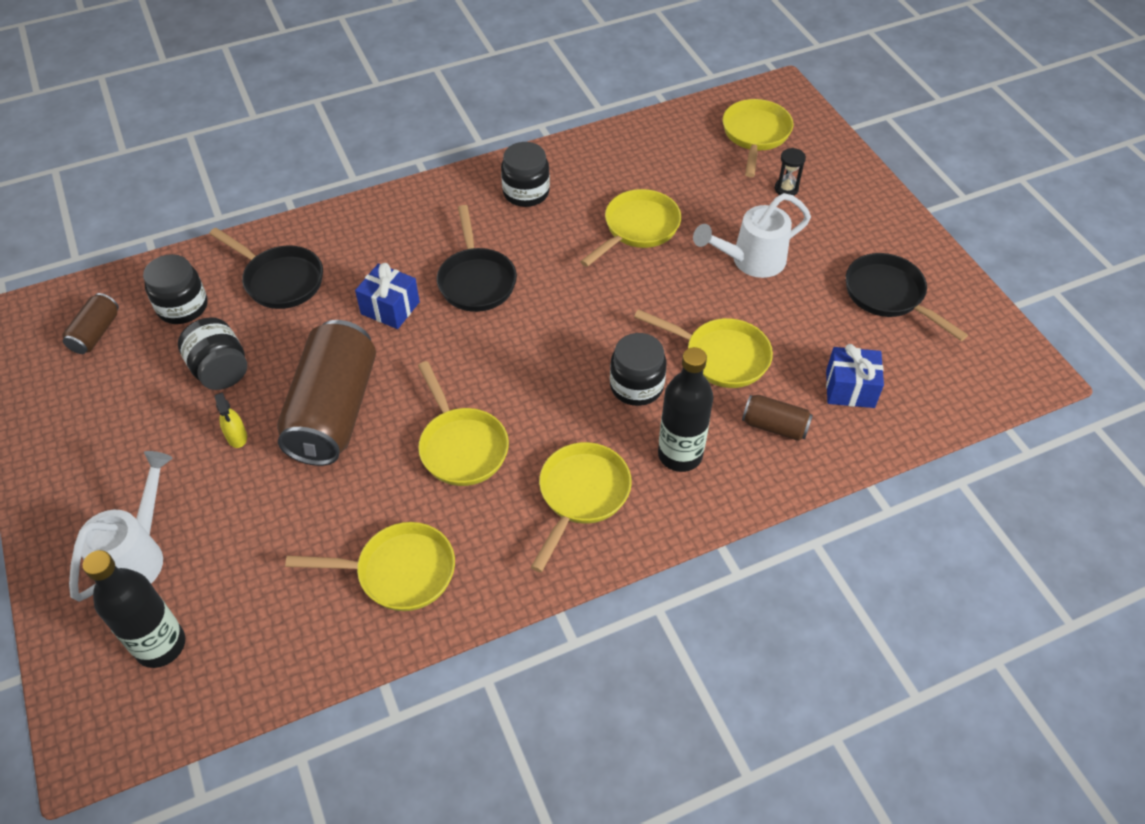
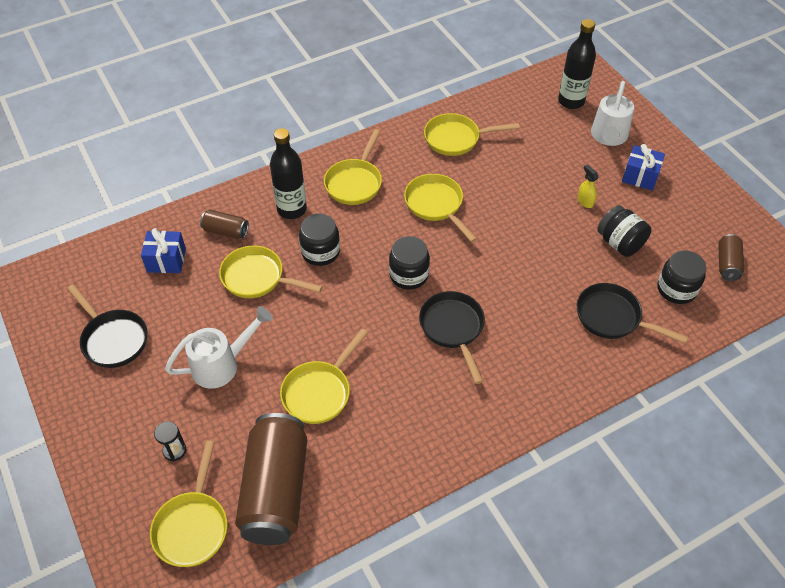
camera: 175 degrees right, 0 degrees up
brown can [277,320,376,466] -> brown can moved to [235,413,307,545]
blue gift [355,263,420,329] -> blue gift moved to [622,144,665,191]
black jar [501,142,550,207] -> black jar moved to [389,236,430,289]

